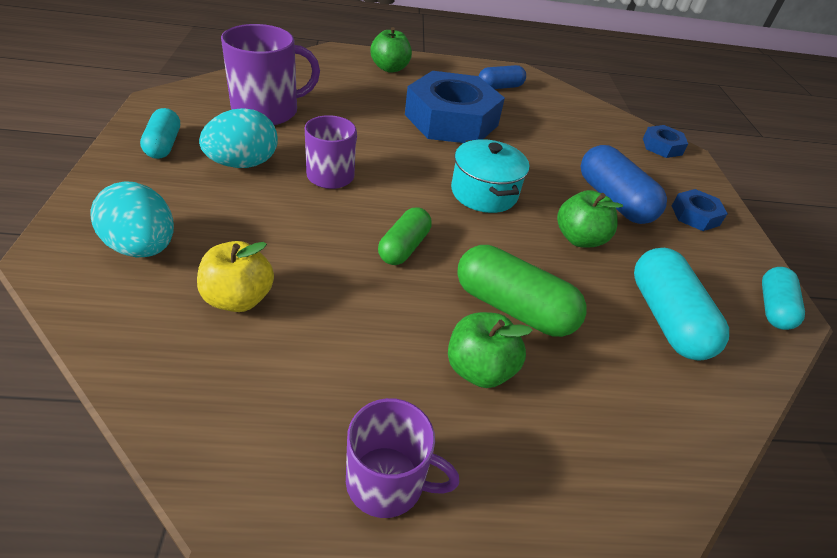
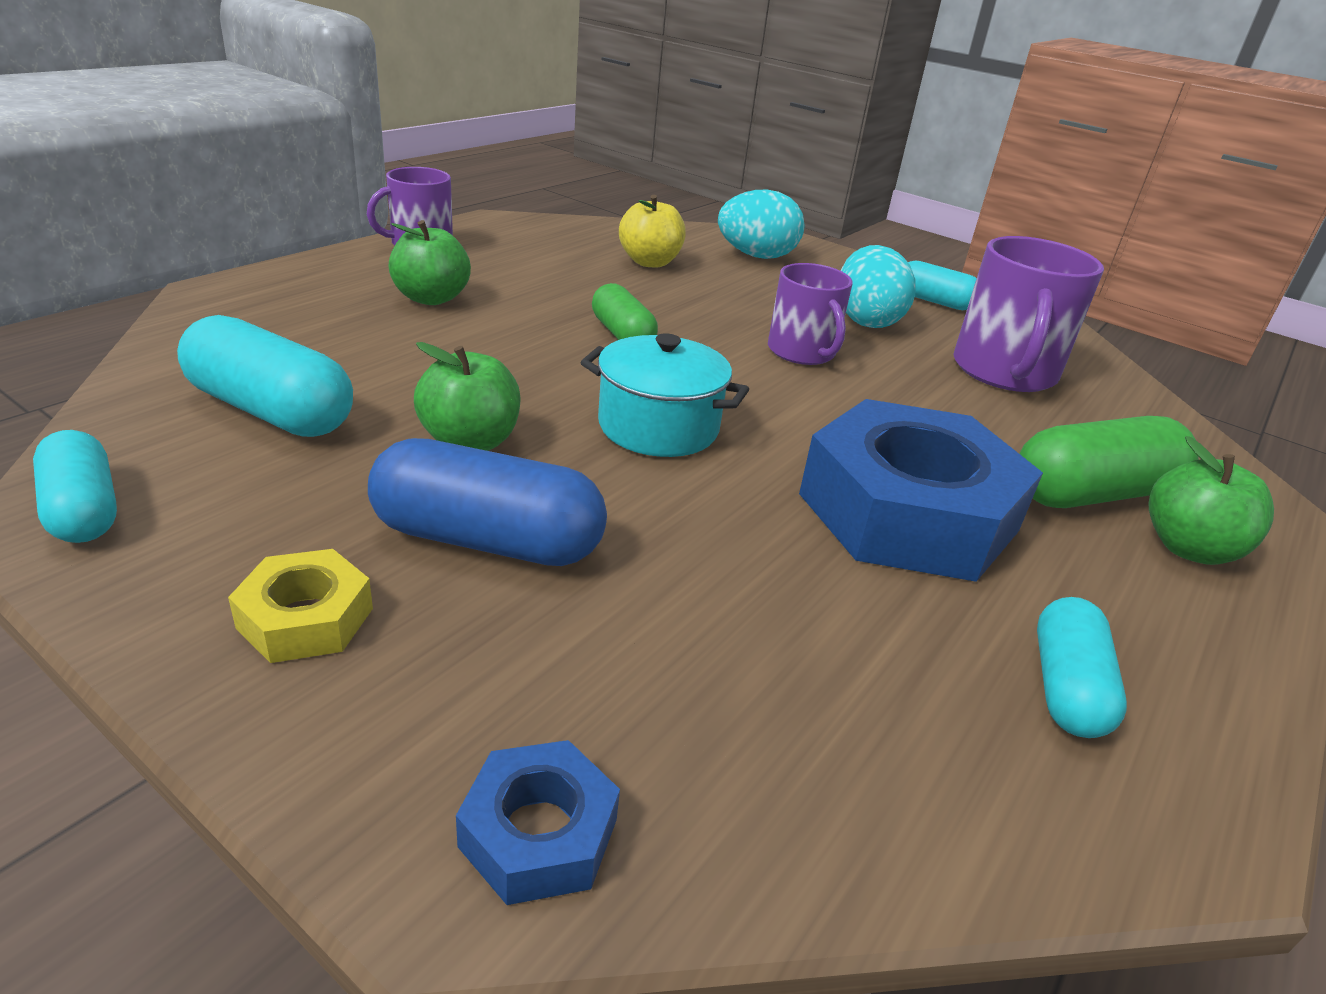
camera: 130 degrees right, 10 degrees down
green capsule [457,245,587,337] -> green capsule moved to [1020,416,1198,508]
blue capsule [479,65,526,89] -> turquoise capsule [1037,597,1127,738]
blue nut [672,189,728,231] -> yellow nut [228,549,373,663]

